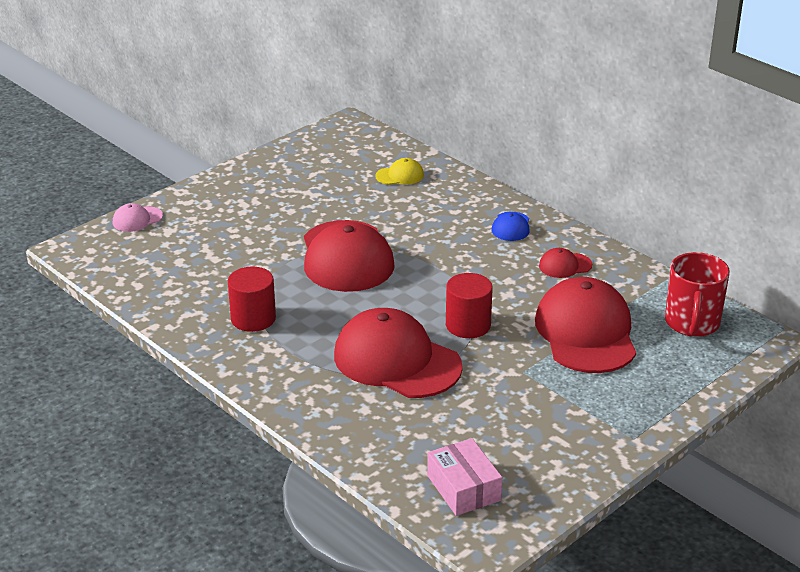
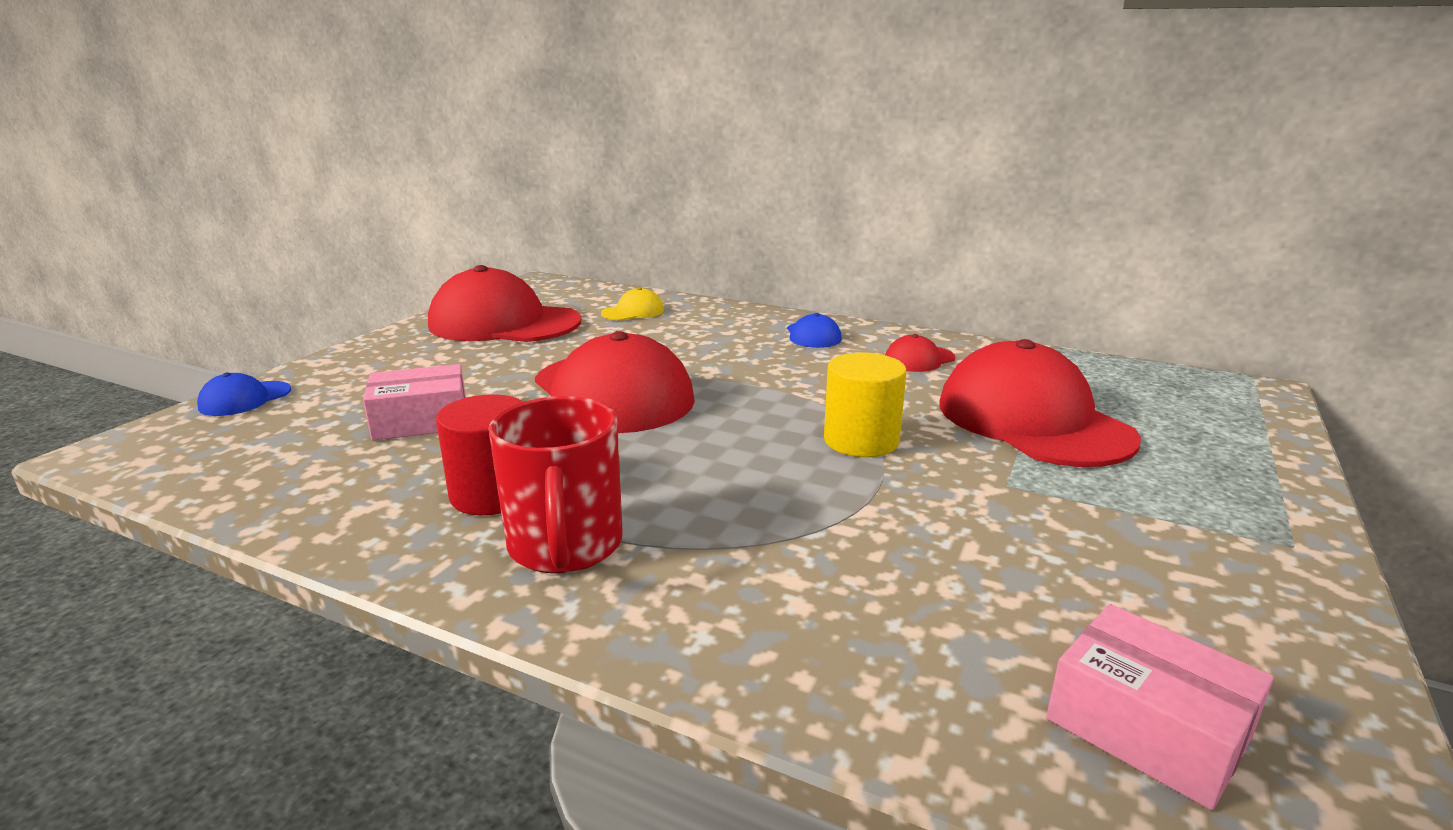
camera: 20 degrees left, 10 degrees down
pink cap [113,203,163,232] -> blue cap [197,372,291,416]
red cap [334,308,463,398] -> red cap moved to [428,265,581,342]
red cylinder [446,273,493,338] -> yellow cylinder [824,352,907,457]
red mug [665,252,730,337] -> red mug moved to [489,396,623,574]
none -> pink box [363,364,466,441]

